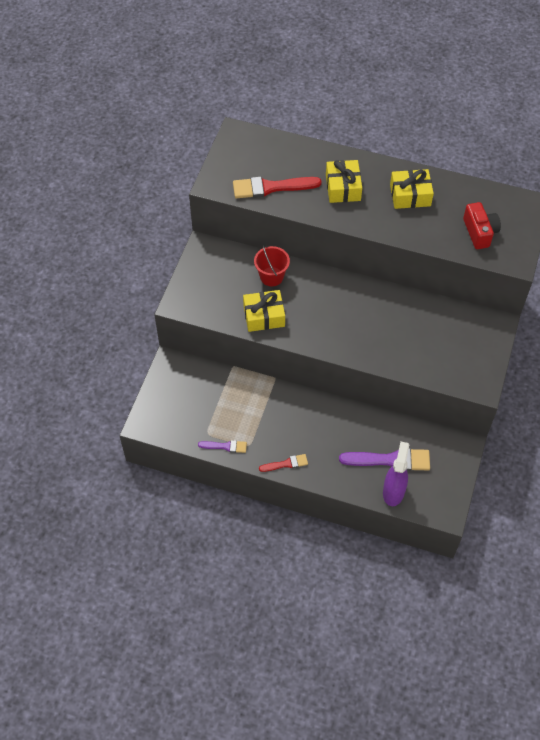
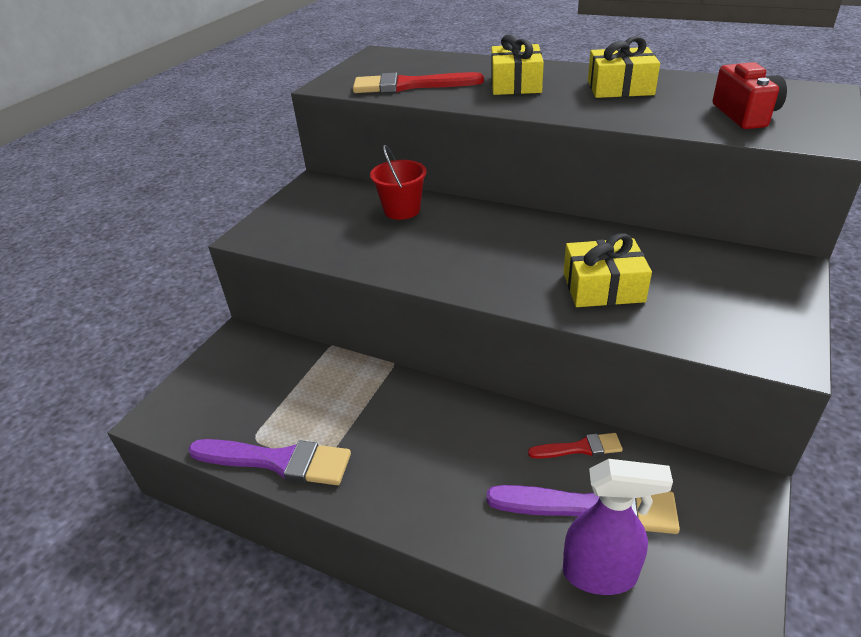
camera: 10 degrees right, 20 degrees down
purple brush [198,440,247,453] -> purple brush [188,439,351,485], size x1.84
yellow gift [243,290,285,332] -> yellow gift moved to [563,233,652,307]
red brush [259,454,308,472] -> red brush moved to [528,433,623,459]
purple spray bottle [383,442,409,506] -> purple spray bottle turned 75 degrees clockwise [563,459,673,595]

